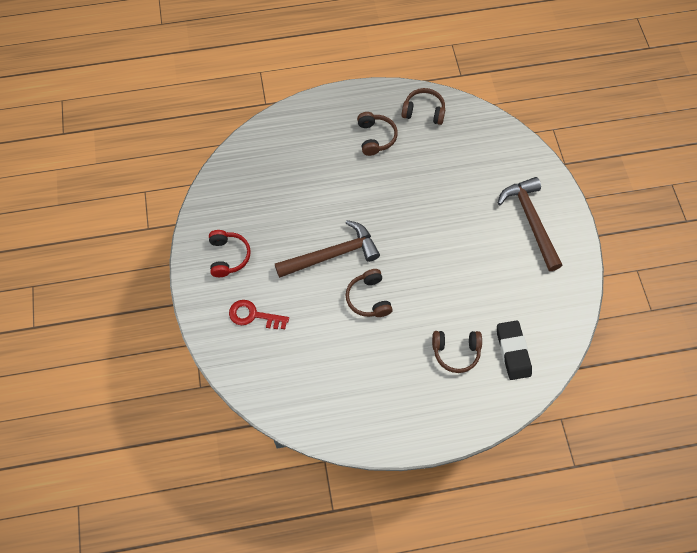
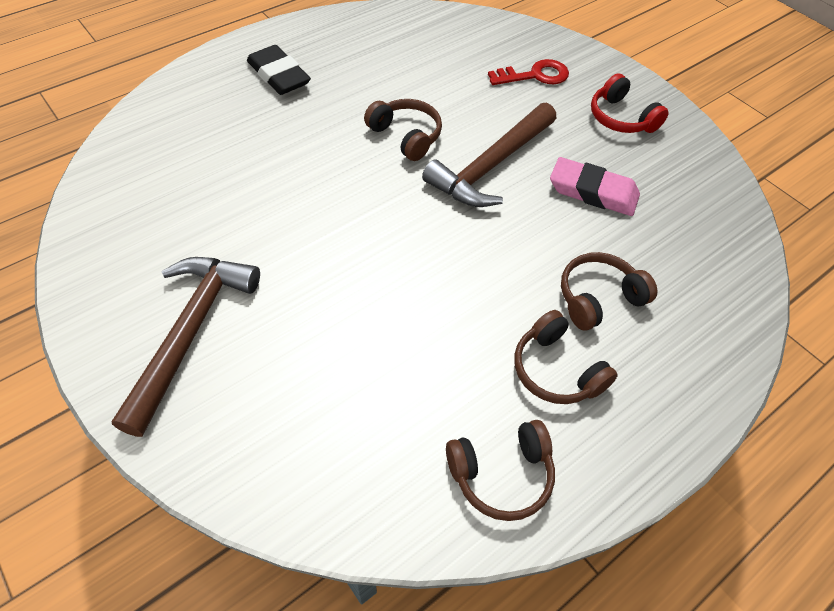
camera: 150 degrees right, 10 degrees down
brown headphones [432,331,482,373] -> brown headphones moved to [561,252,657,330]
brown hammer [497,177,563,271] -> brown hammer turned 120 degrees counterclockwise [111,257,260,437]
black eraser [497,320,532,380] -> black eraser moved to [247,45,311,95]
none -> pink eraser [550,157,640,216]

